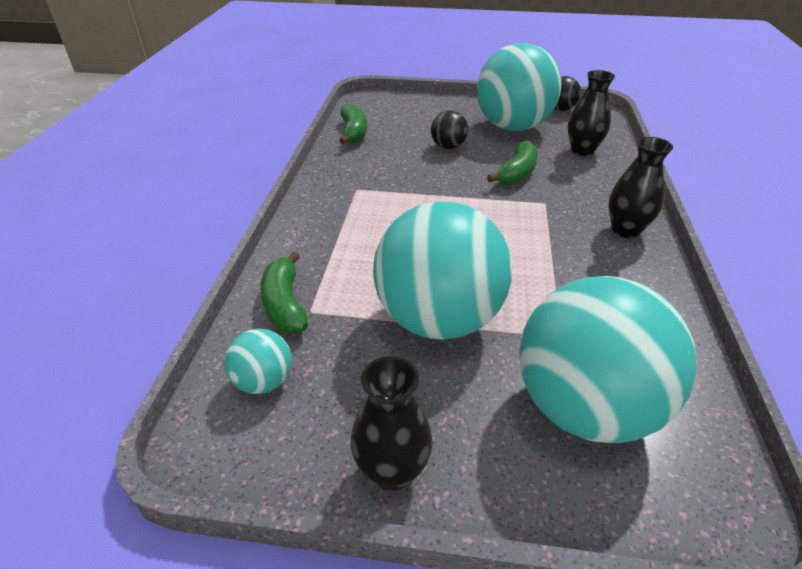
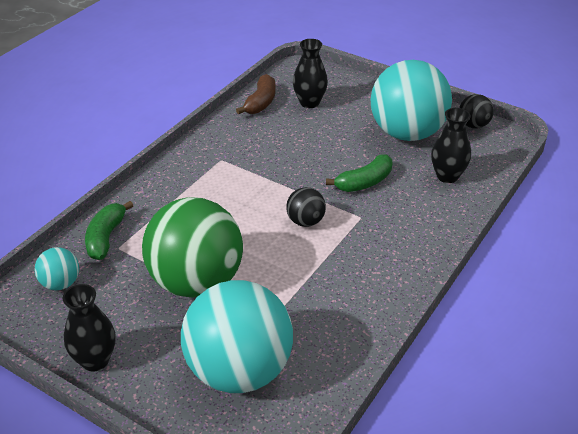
camera: 25 degrees right, 0 degrees up
green banana [339,103,367,144] -> brown banana [236,74,276,114]
turquoise ball [373,202,512,340] -> green ball [142,197,243,298]
black ball [431,110,468,149] -> black ball moved to [286,187,326,227]
black vase [608,137,673,238] -> black vase moved to [293,39,328,108]

